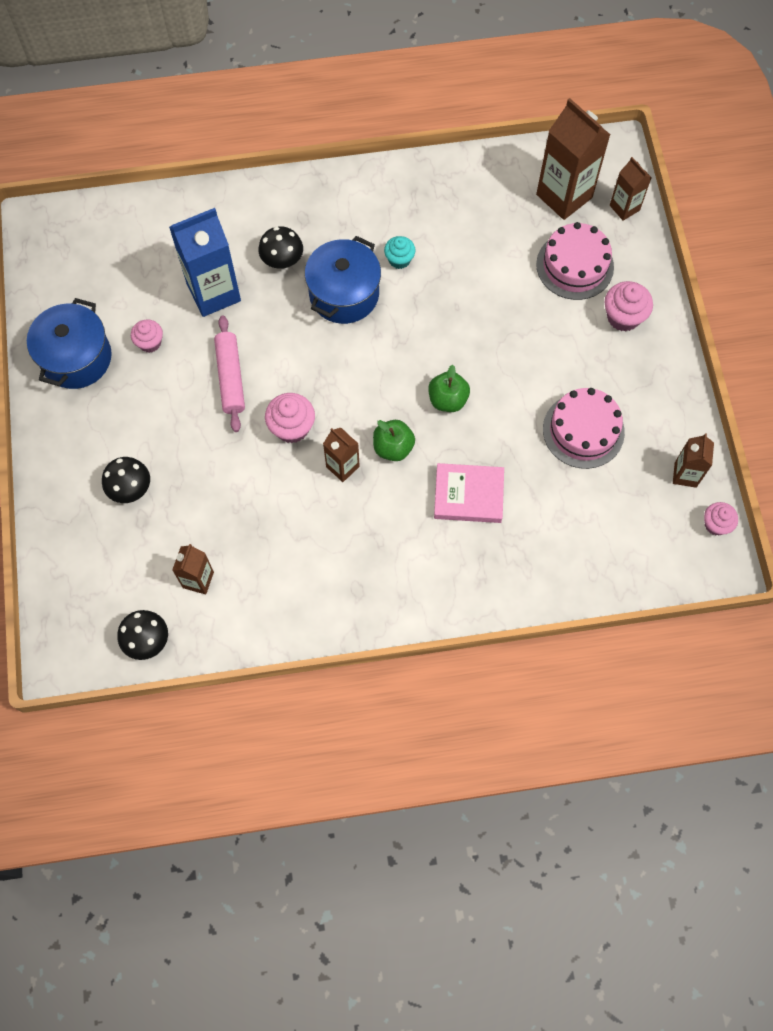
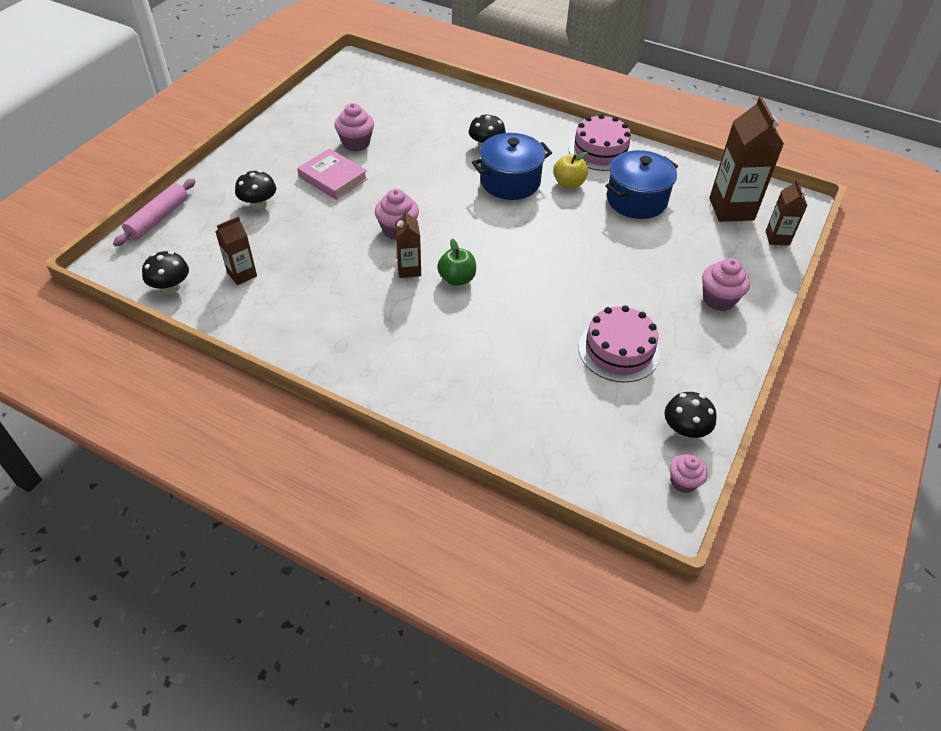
camera: 35 degrees right, 20 degrees down
blue pot [27,298,112,389] -> blue pot moved to [605,150,678,219]
pink cupcake [131,320,163,353] -> pink cupcake [334,103,374,151], size x1.51
blue carton [169,208,241,317] -> none
pink rolling pin [214,316,245,432] -> pink rolling pin moved to [113,178,195,246]
turquoise cupcake [384,236,416,269] -> yellow apple [553,152,588,189]
green apple [428,365,470,412] -> none
pink book [434,463,504,523] -> pink book moved to [297,148,368,200]
pink cake [536,222,614,300] -> pink cake moved to [568,114,632,171]
brown carton [673,433,714,488] -> black mushroom [664,392,717,438]

